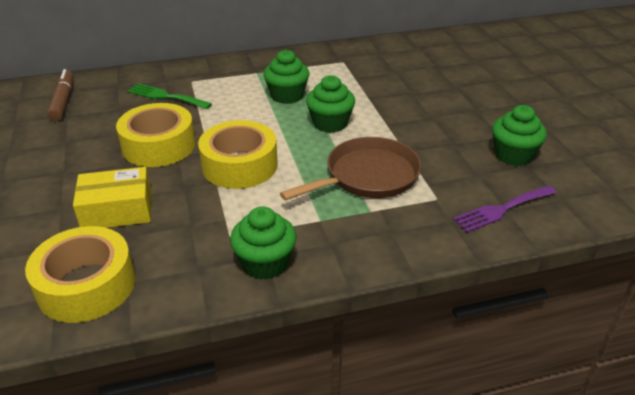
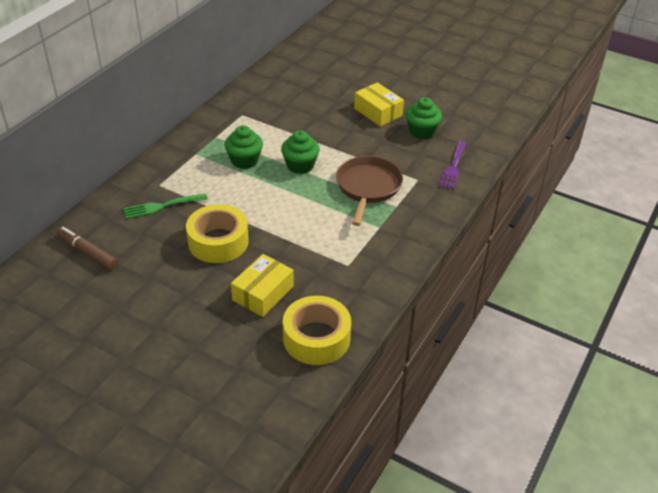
camera: 45 degrees left, 5 degrees up
yellow tape [198,120,278,189] -> none
green cupcake [230,206,296,280] -> none
none -> yellow box [354,82,404,127]

